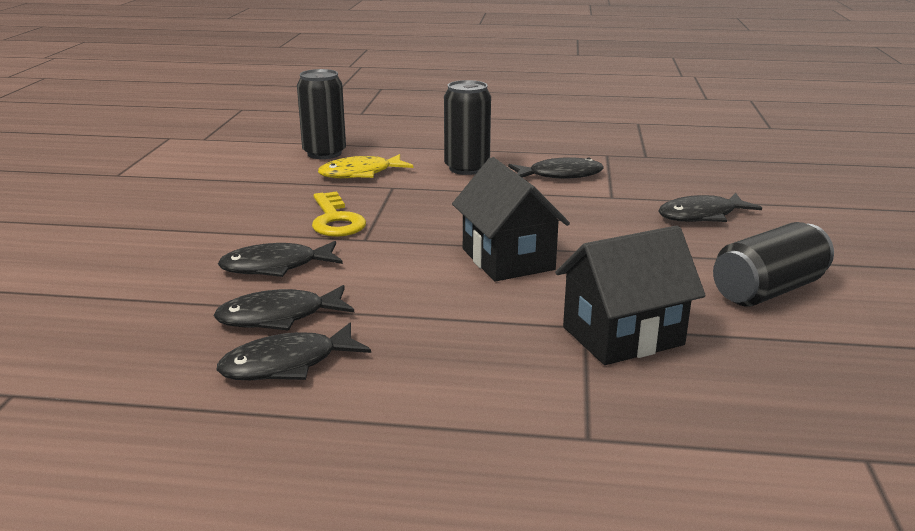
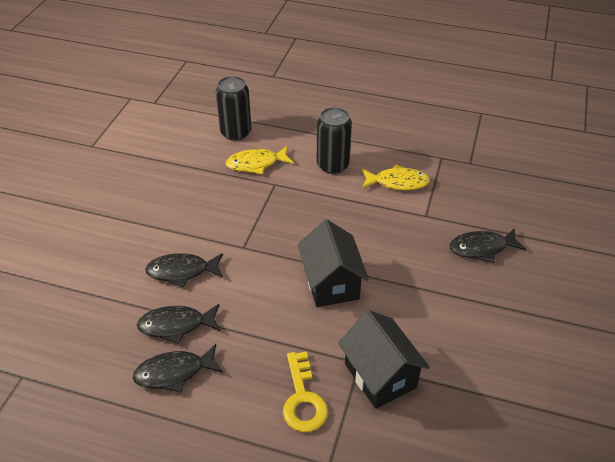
camera: 10 degrees right, 20 degrees up
yellow key [312,191,366,237] -> yellow key moved to [283,351,328,432]
black fish [508,157,604,179] -> yellow fish [362,164,430,190]
black house [555,225,706,365] -> black house turned 75 degrees clockwise [338,310,430,409]
black can [713,222,834,307] -> none

